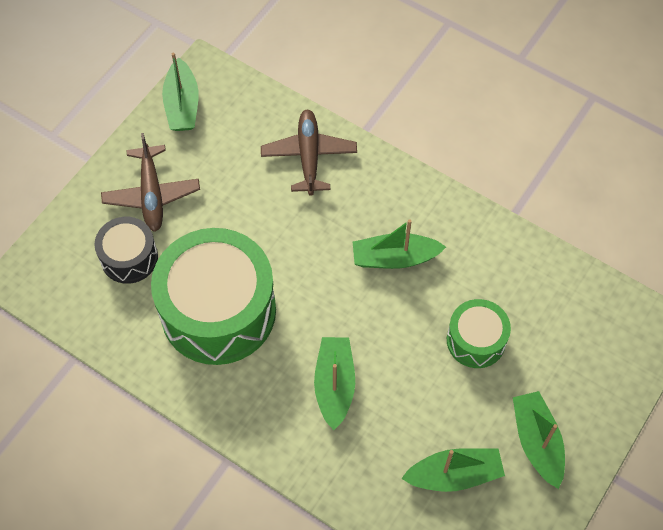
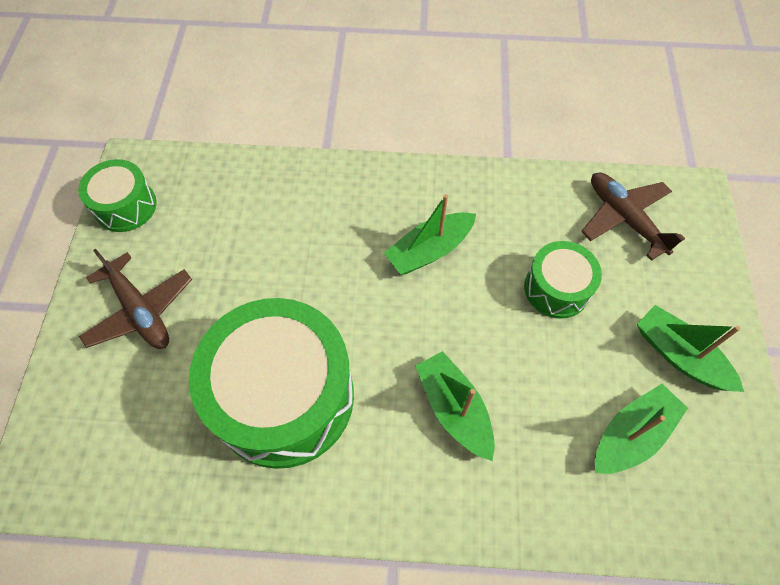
camera: 30 degrees left, 0 degrees up
black drum [95,217,158,284] -> none
green boat [162,53,199,131] -> green drum [78,159,157,232]
brown plane [261,110,357,196] -> brown plane moved to [581,172,685,261]

